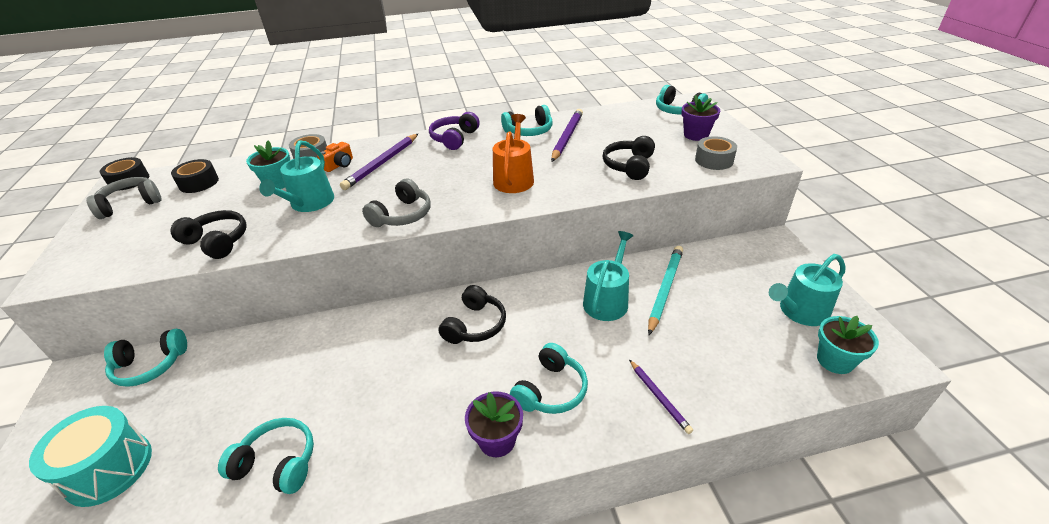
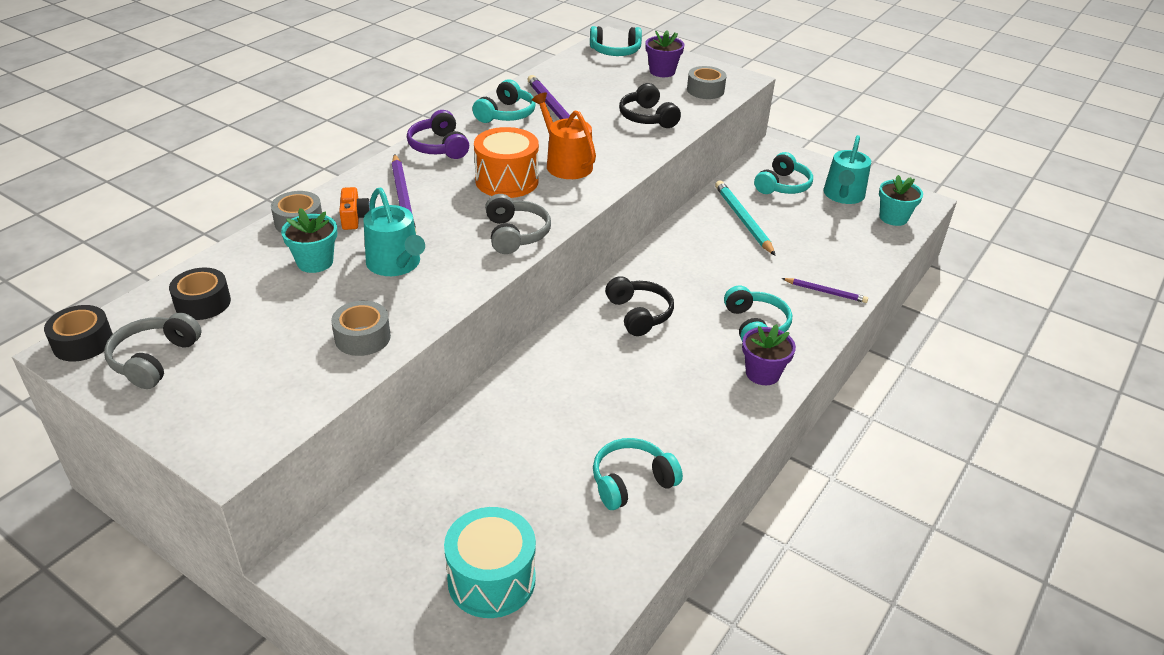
camera: 45 degrees left, 0 degrees up
turquoise headphones [104,329,187,387] -> turquoise headphones moved to [754,152,813,194]
black headphones [170,210,246,259] -> grey tape [331,301,391,356]
turquoise watering can [583,231,634,321] -> none
none -> orange drum [474,127,539,198]

